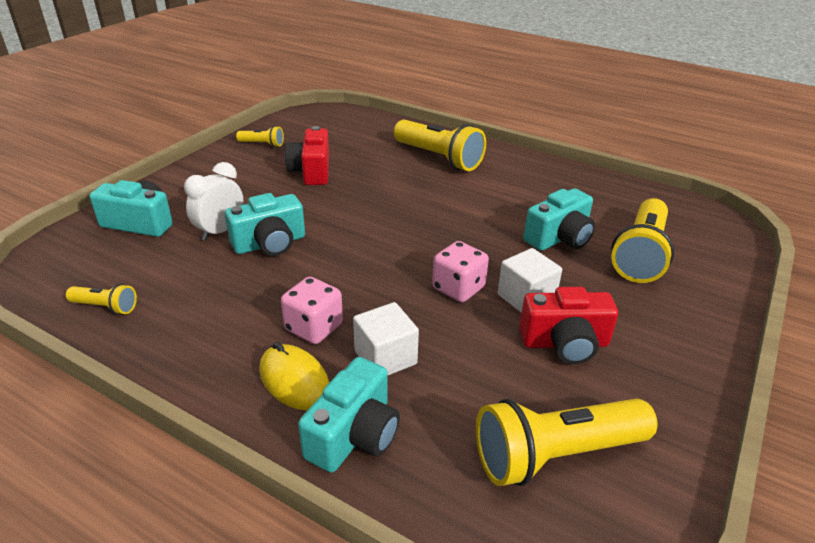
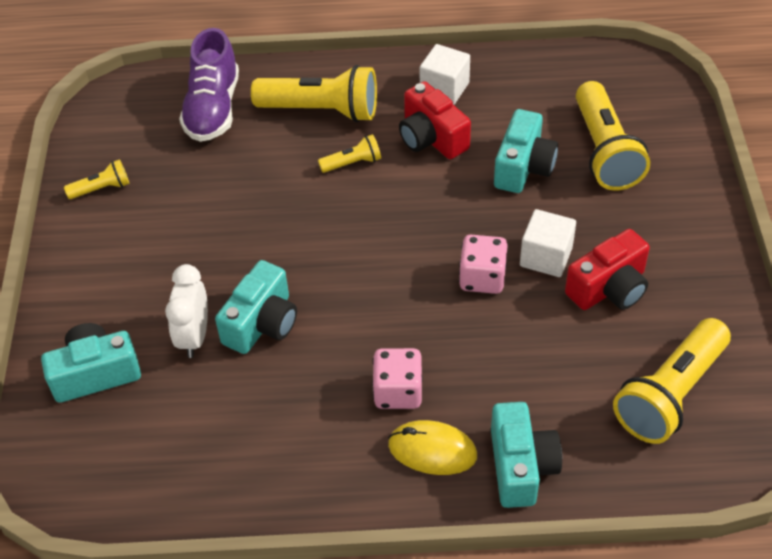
camera: 30 degrees left, 15 degrees up
yellow flashlight [66,284,137,315] -> yellow flashlight moved to [318,134,381,173]
red camera [285,126,329,185] -> red camera moved to [399,81,471,159]
white cube [353,302,419,375] -> white cube moved to [420,44,470,105]
none -> purple shoe [179,28,239,142]

